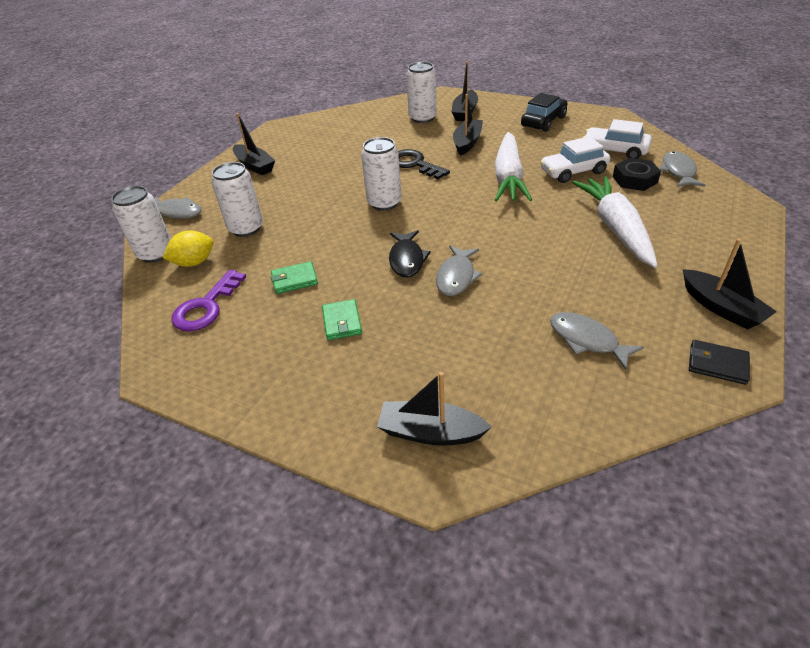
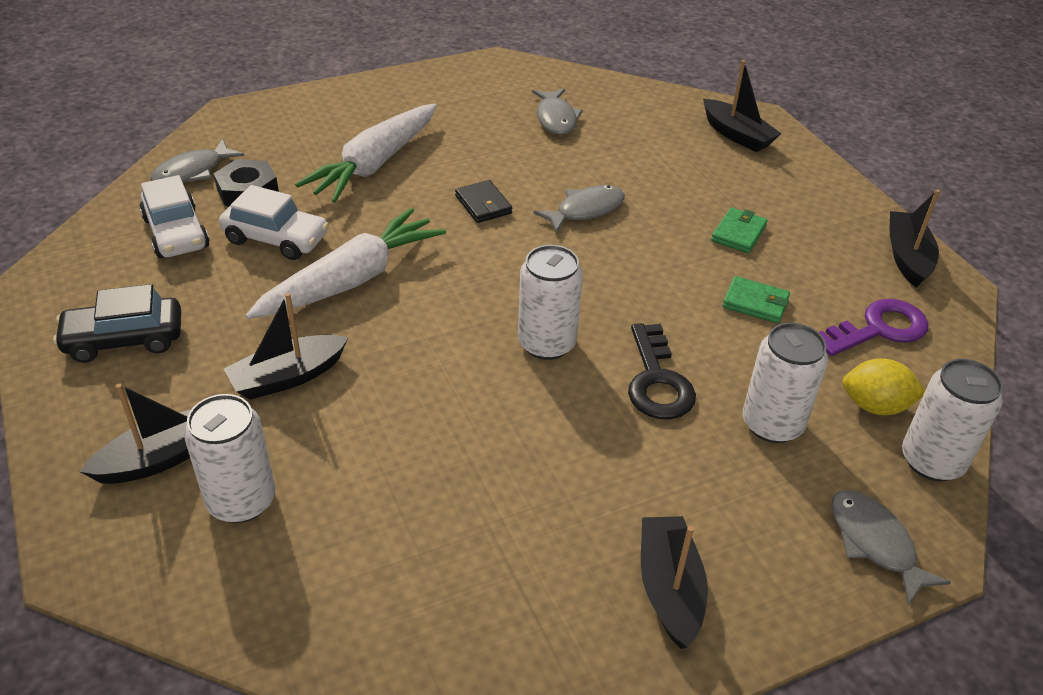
camera: 145 degrees left, 0 degrees up
black fish [389,230,431,277] -> none
black key [398,149,450,179] -> black key moved to [628,323,696,419]
black boat [683,239,777,330] -> black boat moved to [890,190,940,288]
black wallet [689,340,750,385] -> black wallet moved to [455,180,512,223]

